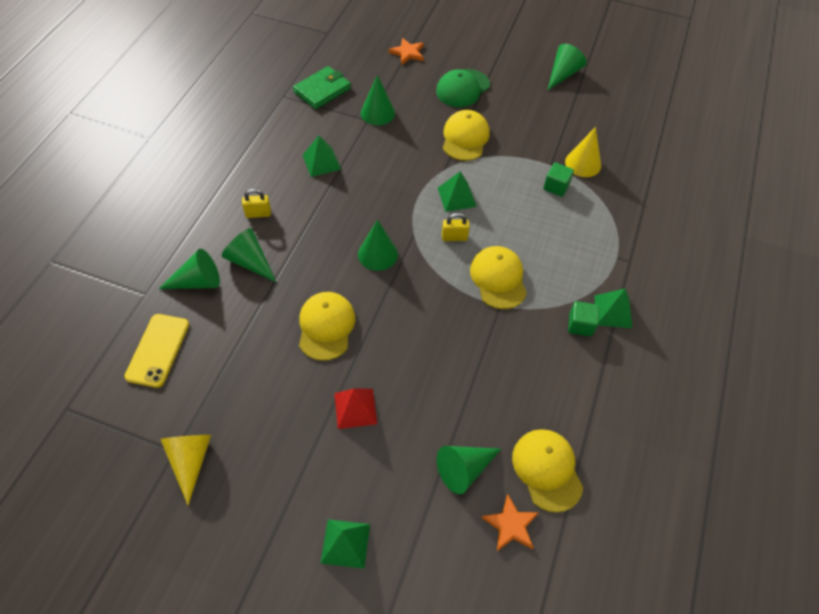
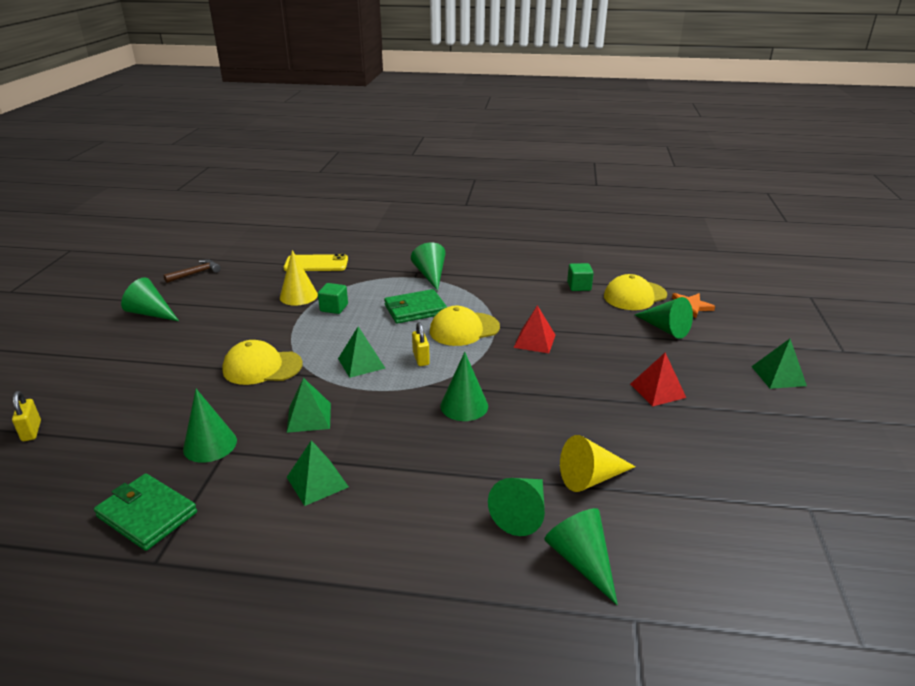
camera: 100 degrees left, 25 degrees down
yellow phone [124,314,189,388] -> yellow phone moved to [284,254,348,271]
yellow cone [160,435,211,505] -> yellow cone moved to [560,435,636,492]
yellow padlock [242,189,271,218] -> yellow padlock moved to [12,391,41,441]
yellow cap [299,292,355,361] -> none
orange star [388,38,424,65] -> none
green cap [436,69,490,107] -> none
green cube [568,301,599,337] -> green cube moved to [567,263,593,291]
green pyramid [594,289,632,328] -> green pyramid moved to [287,378,331,433]
none -> brown hammer [163,259,221,283]
none -> green wallet [384,289,447,324]
none -> green cone [411,242,446,291]
none -> red pyramid [514,305,555,353]

